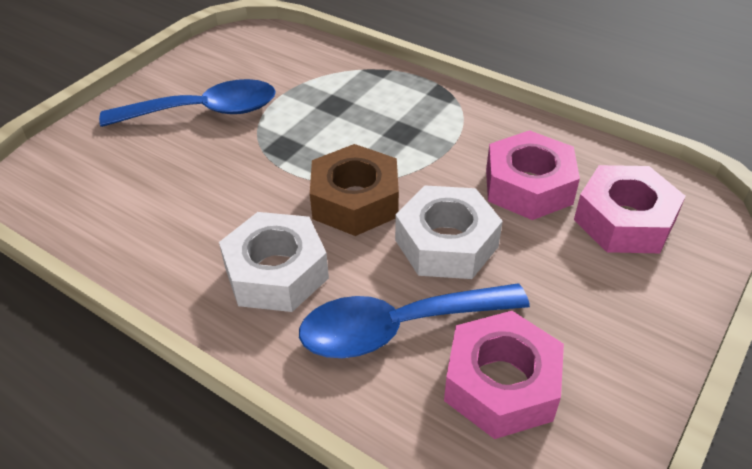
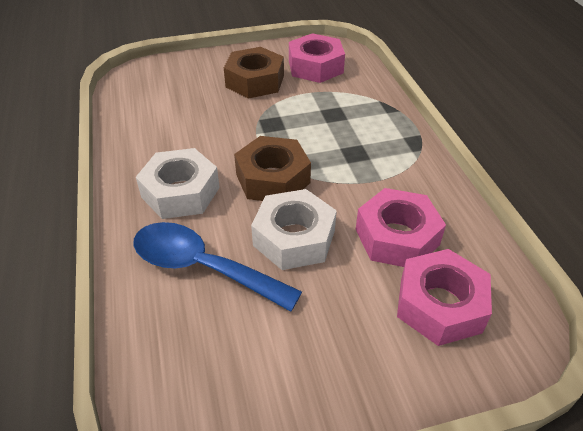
camera: 40 degrees right, 0 degrees up
blue spoon [99,79,276,127] -> brown nut [224,47,284,99]
pink nut [444,311,564,439] -> pink nut moved to [289,33,345,83]

